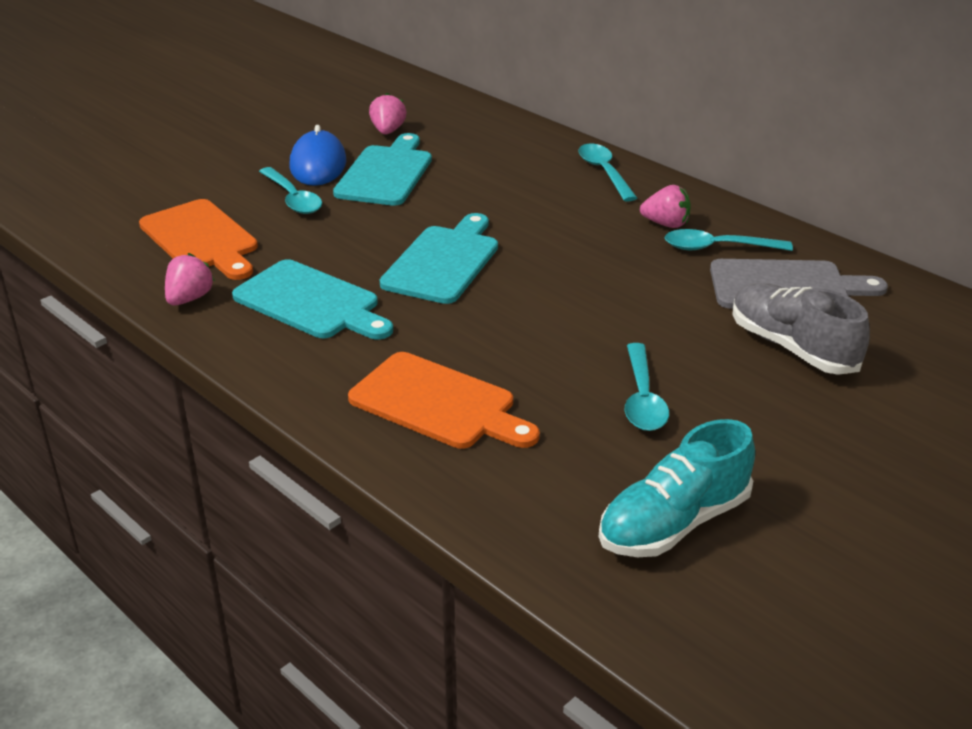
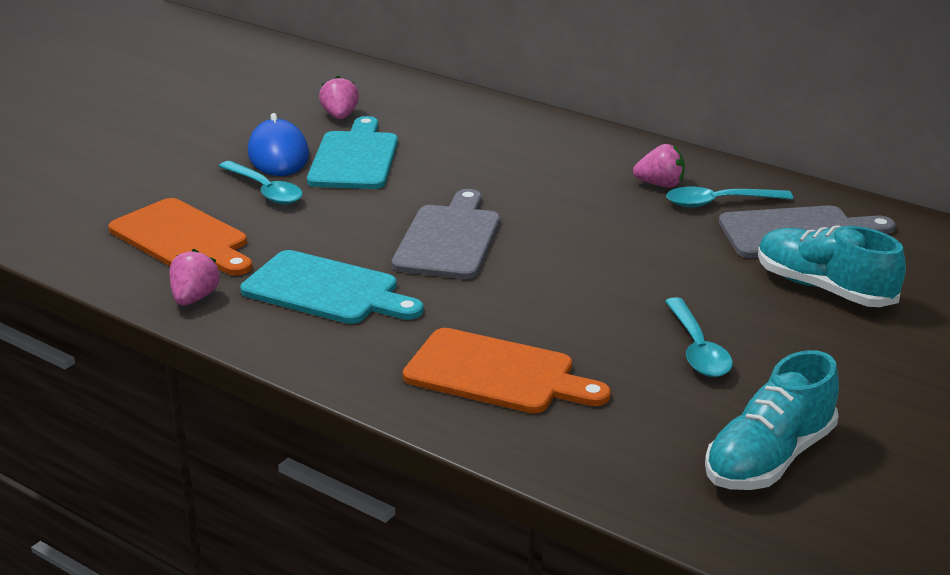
camera: 10 degrees left, 5 degrees down
turquoise cutting board [380,213,498,304] -> grey cutting board [392,189,500,279]
turquoise spoon [579,144,637,202] -> none
grey shoe [732,283,870,375] -> turquoise shoe [758,225,906,307]

